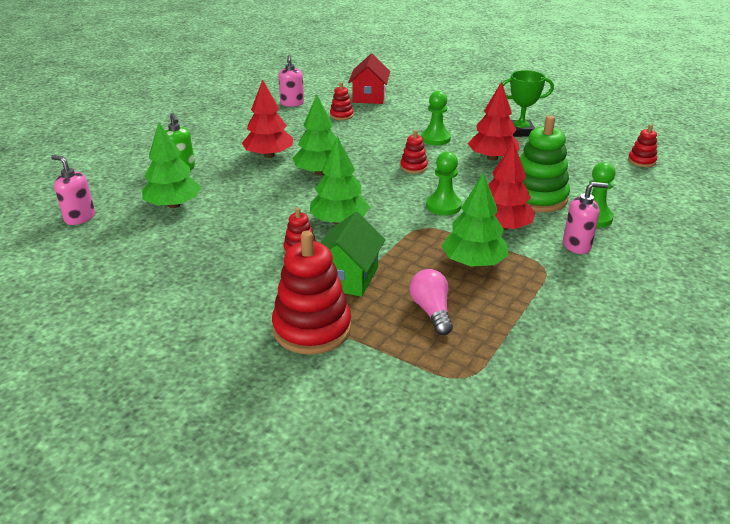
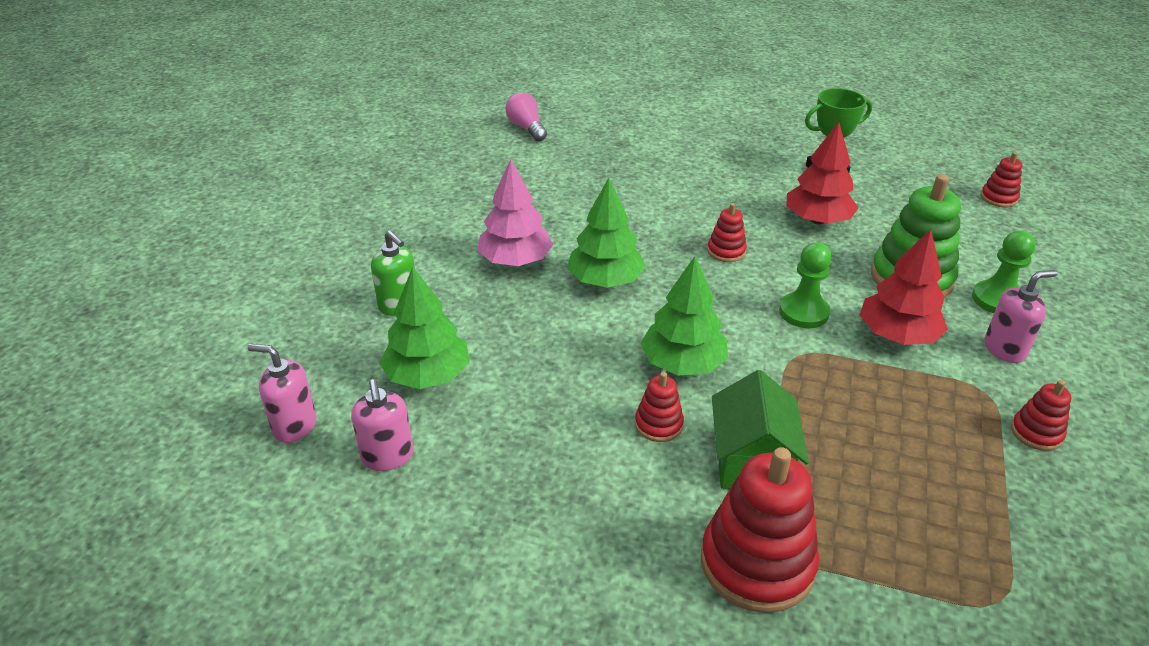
camera: 15 degrees left, 5 degrees up
red tree [242,79,293,158] -> pink tree [477,159,554,266]
pink soap dispenser [278,55,304,107] -> pink soap dispenser moved to [351,379,413,471]
red stacking toy [330,82,354,120] -> red stacking toy moved to [1011,380,1071,451]
red house [348,54,390,104] -> none
pink light bulb [410,269,453,335] -> pink light bulb moved to [505,92,547,141]
green pawn [421,91,451,145] -> none
green tree [442,172,509,267] -> none

